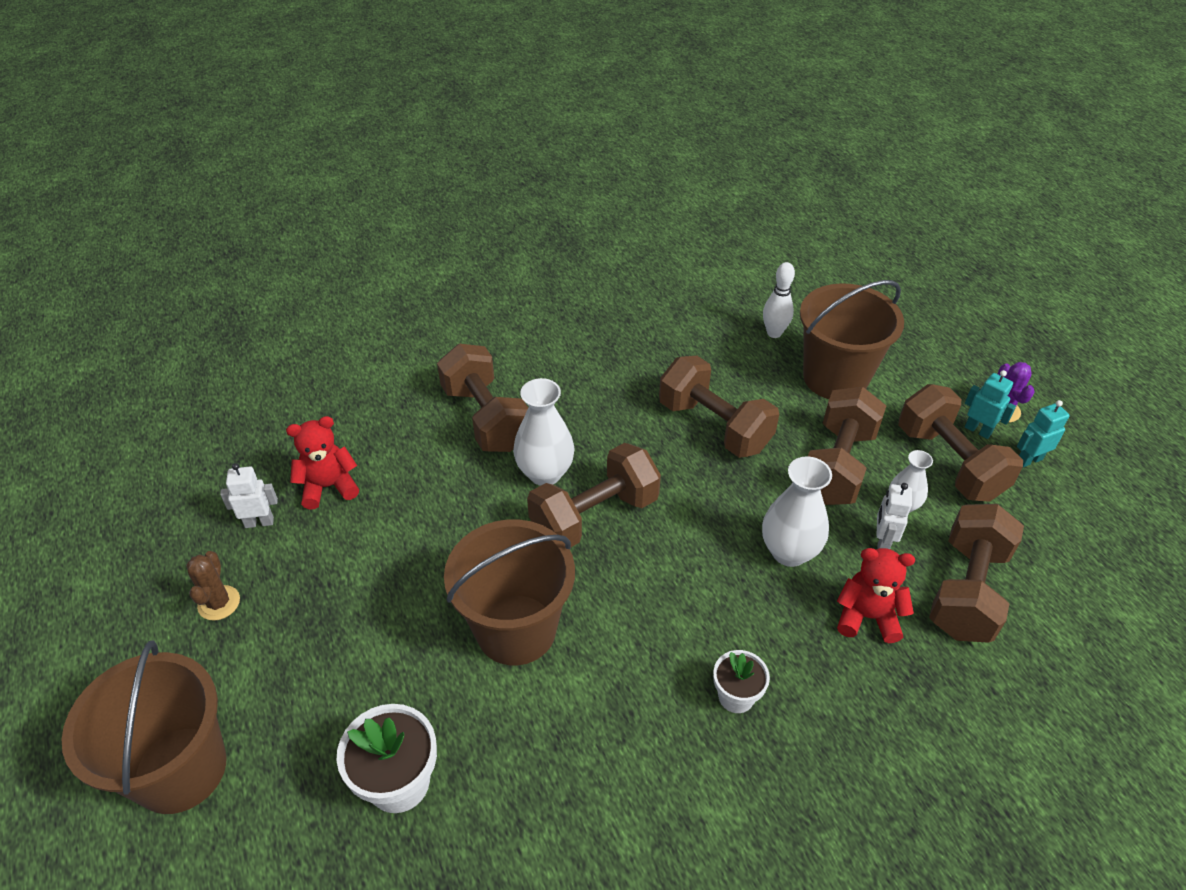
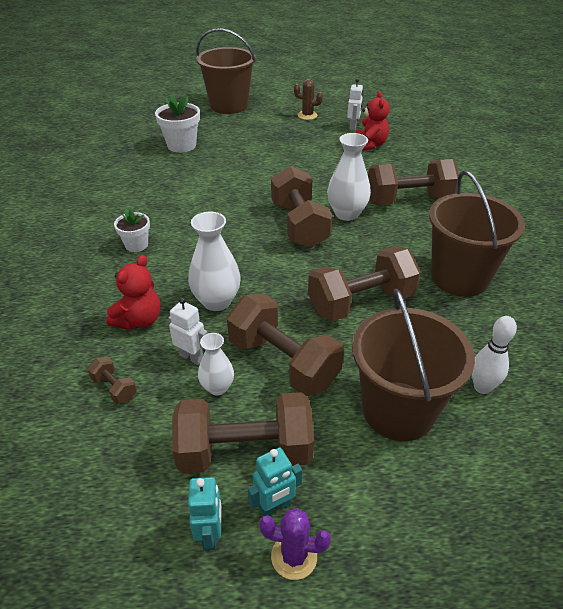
camera: 110 degrees right, 5 degrees down
brown bucket [444,519,575,665] -> brown bucket moved to [429,170,525,297]
brown dumbbell [929,504,1024,643] -> brown dumbbell [88,357,137,404], size x0.43

